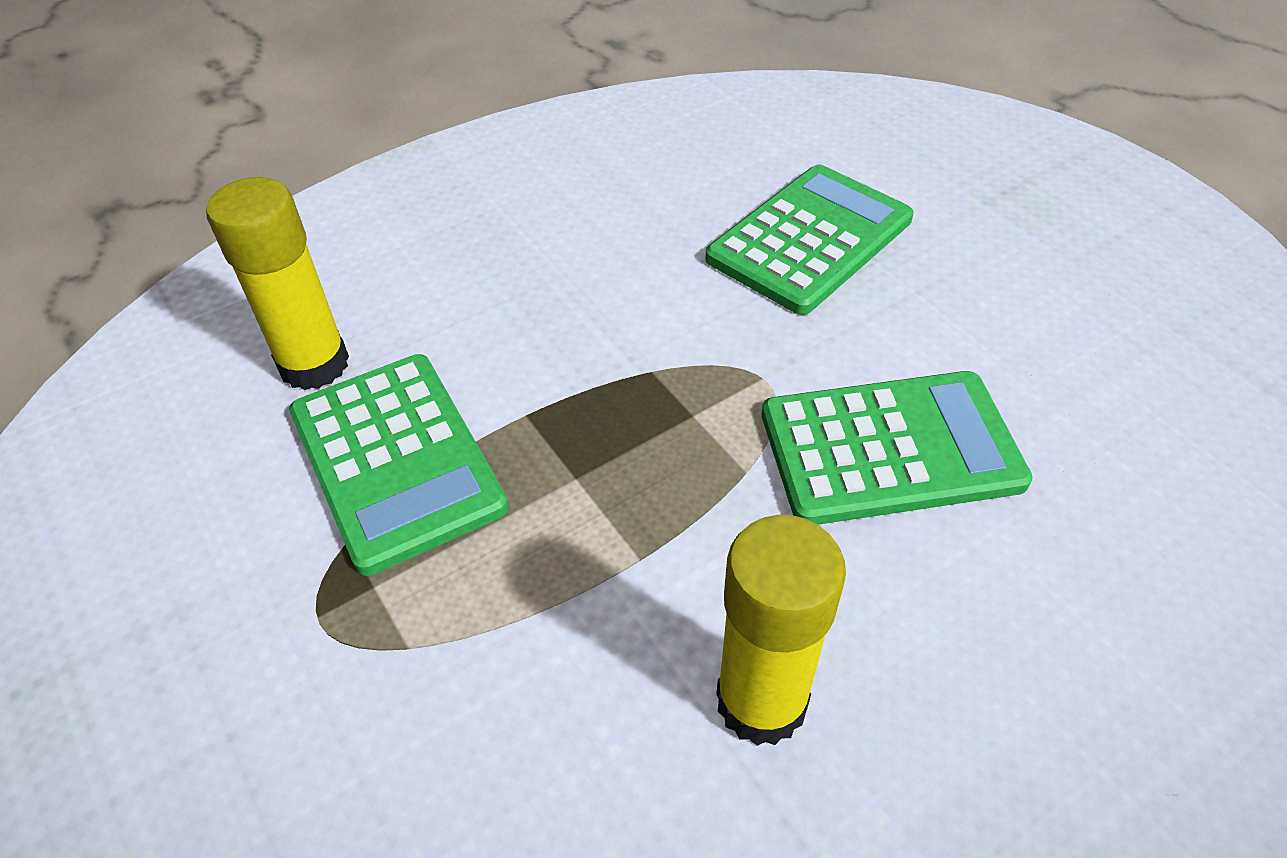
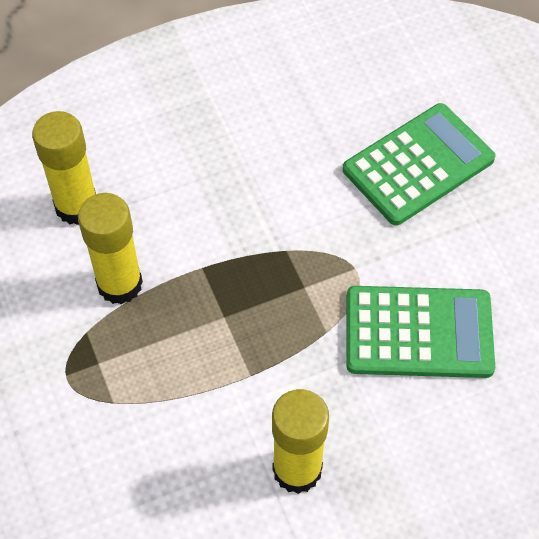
camera: 10 degrees right, 10 degrees up
green calculator [289,354,509,576] -> yellow glue stick [78,193,143,305]

